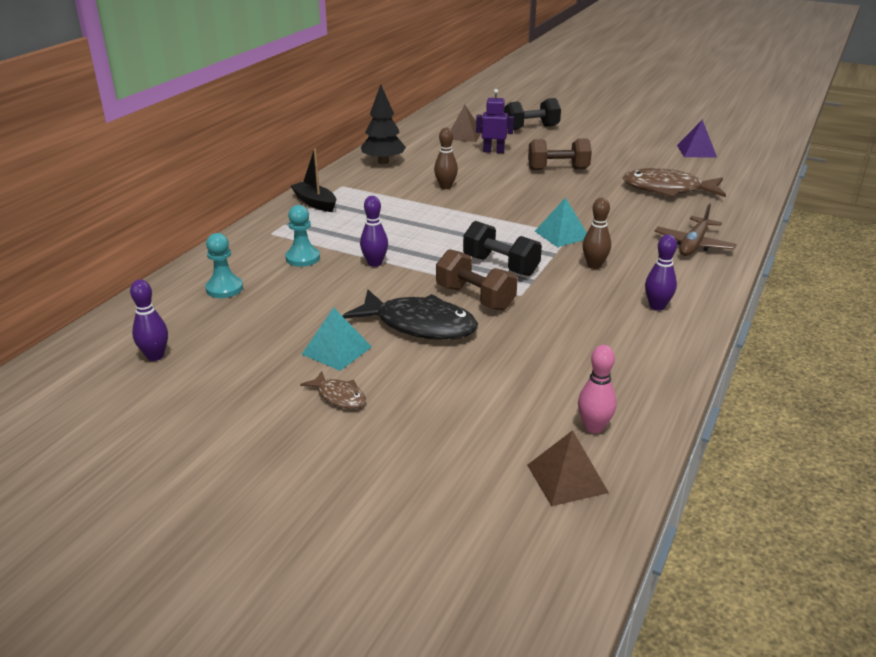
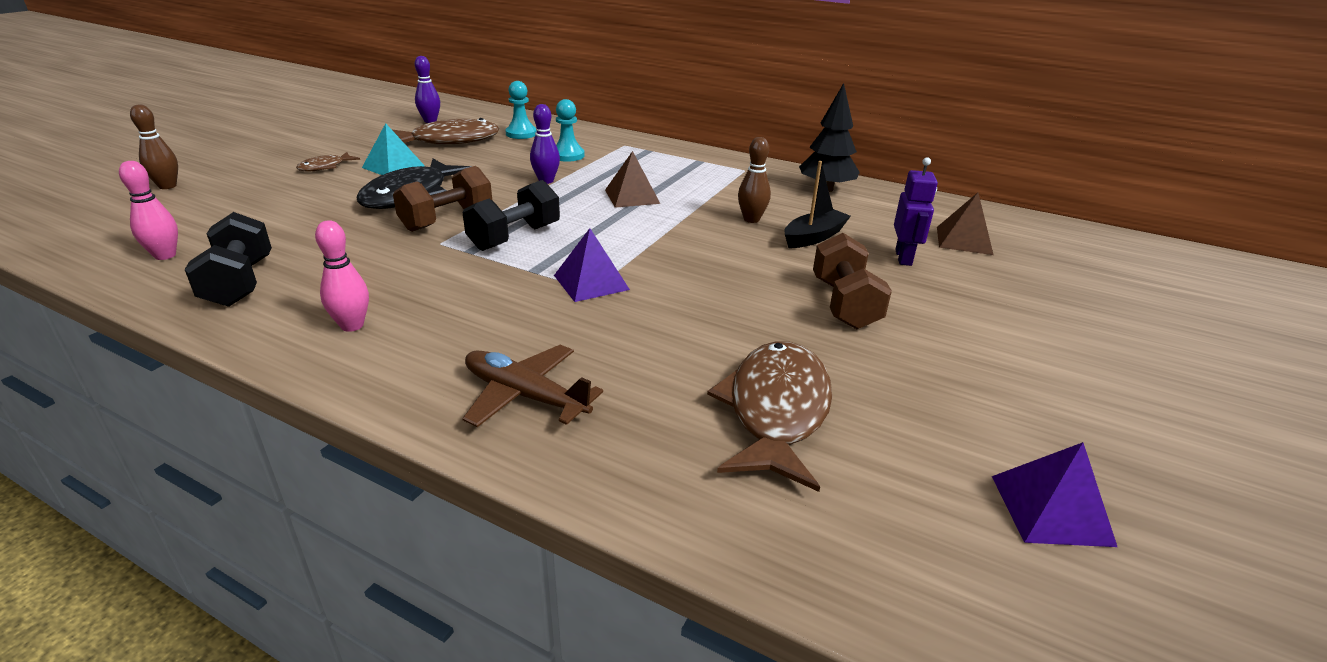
camera: 90 degrees right, 0 degrees up
black boat [290,149,336,212] -> black boat moved to [784,161,851,248]
black dumbbell [504,98,561,130] -> black dumbbell moved to [185,212,272,307]
brown pyramid [527,430,609,506] -> brown pyramid moved to [605,151,660,208]
turquoise pyramid [535,197,587,247] -> purple pyramid [554,228,630,302]
brown bowling pin [583,198,611,269] -> brown bowling pin moved to [130,104,178,189]
purple bowling pin [645,234,677,311] -> pink bowling pin [315,220,369,332]
none -> brown fish [393,118,499,144]

